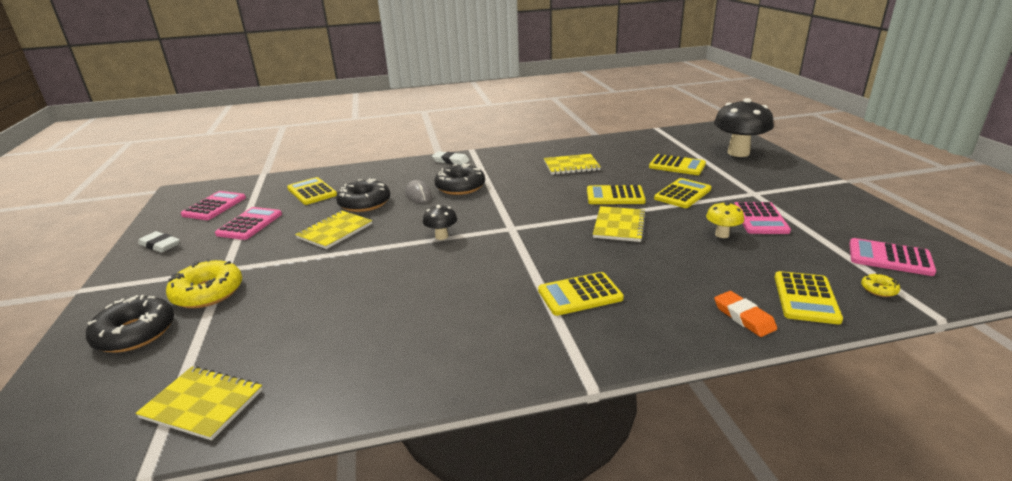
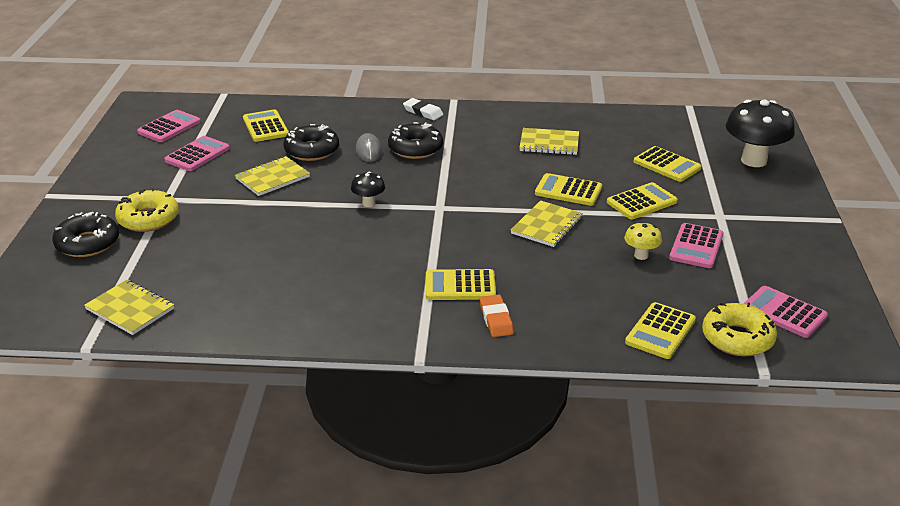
camera: 15 degrees right, 5 degrees up
white eraser [138,231,180,253] -> none
orange eraser [714,291,777,337] -> orange eraser moved to [480,295,514,337]
yellow donut [861,273,900,297] -> yellow donut [702,302,777,356], size x2.24

